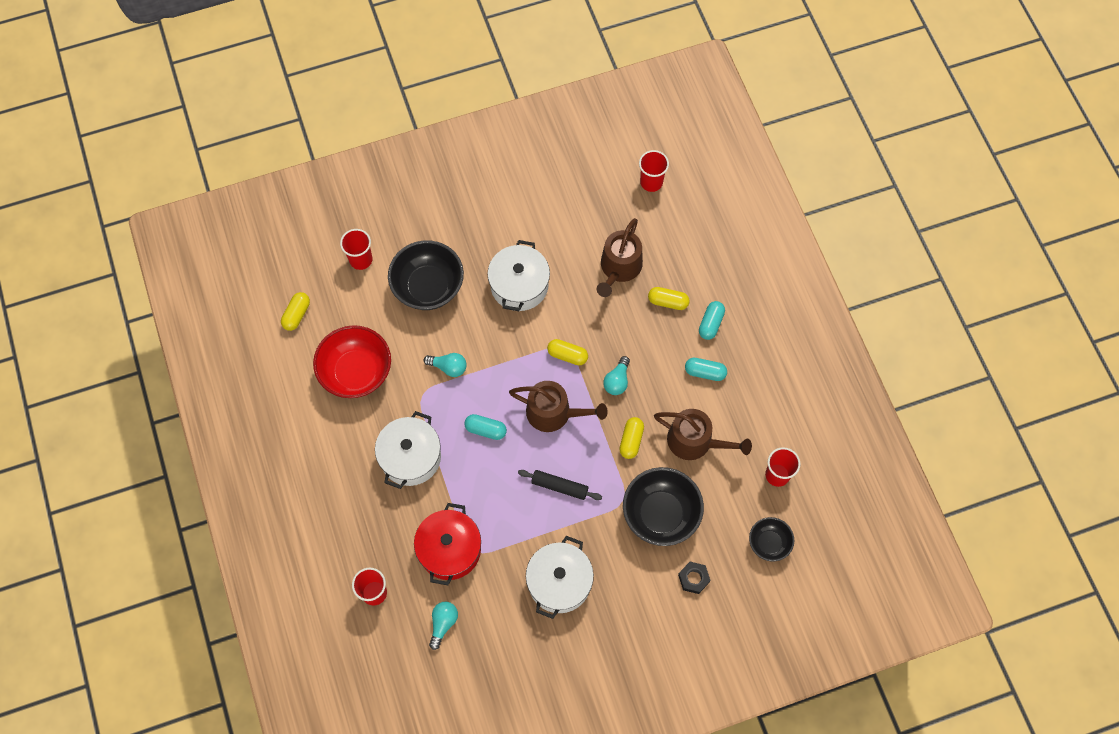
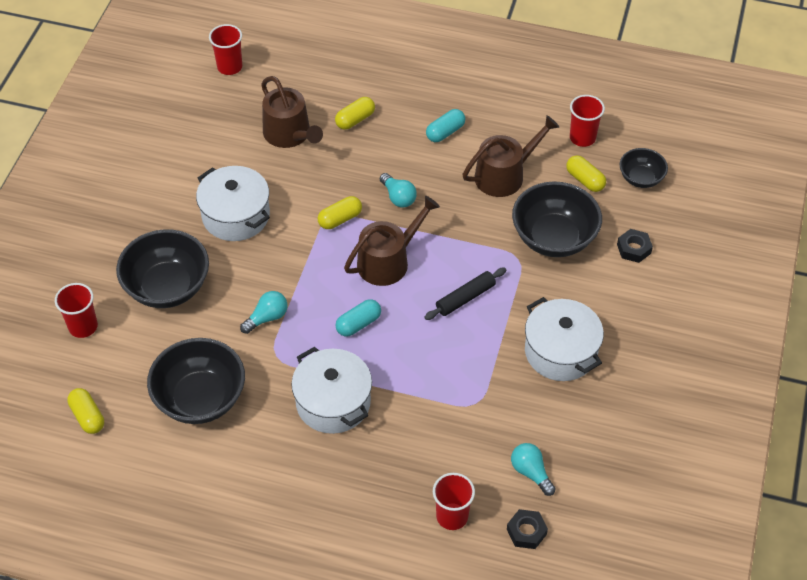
camera: 55 degrees left, 15 degrees down
red bowl [313,325,391,398] -> black bowl [147,338,245,424]
red pot [414,503,481,585] -> none
yellow capsule [619,417,644,459] -> yellow capsule moved to [566,155,606,192]
turquoise capsule [699,301,725,340] -> none
none -> black nut [507,509,548,549]

